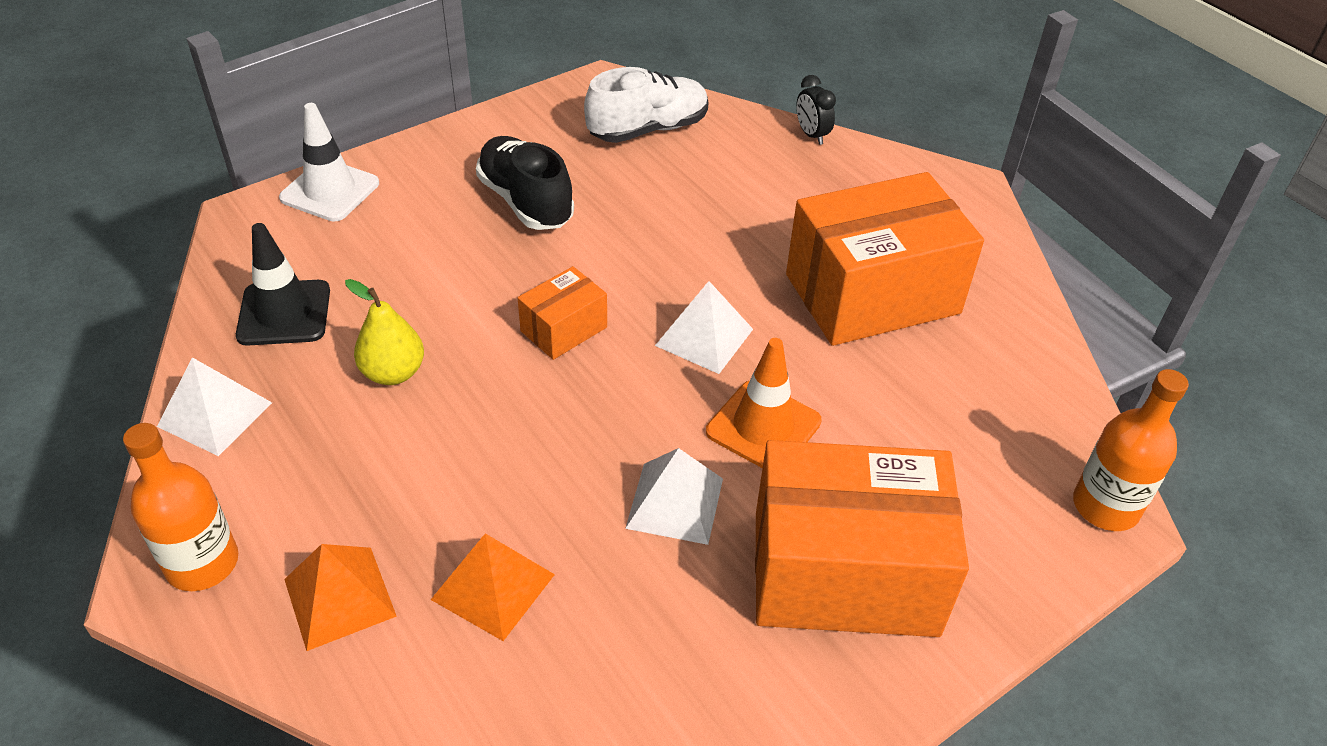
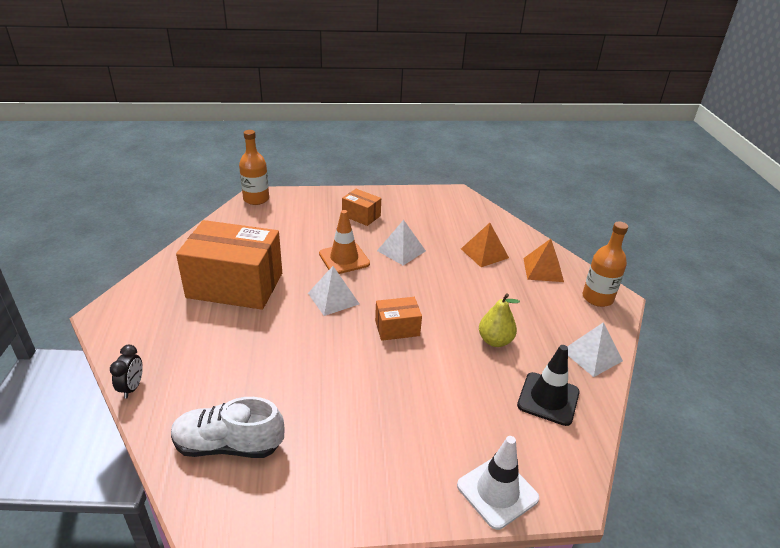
camera: 150 degrees left, 10 degrees down
black shoe [476,136,574,230] -> none
orange box [755,440,969,637] -> orange box [342,189,381,226], size x0.47

